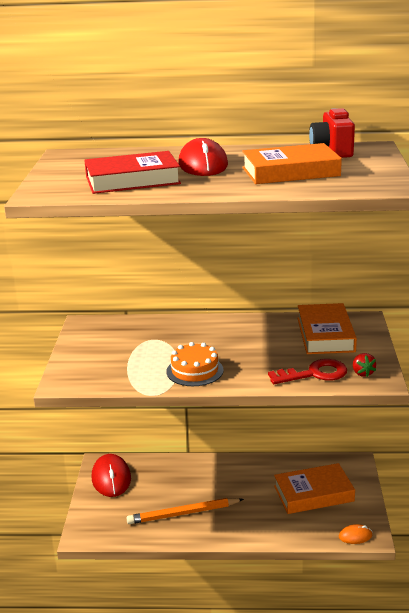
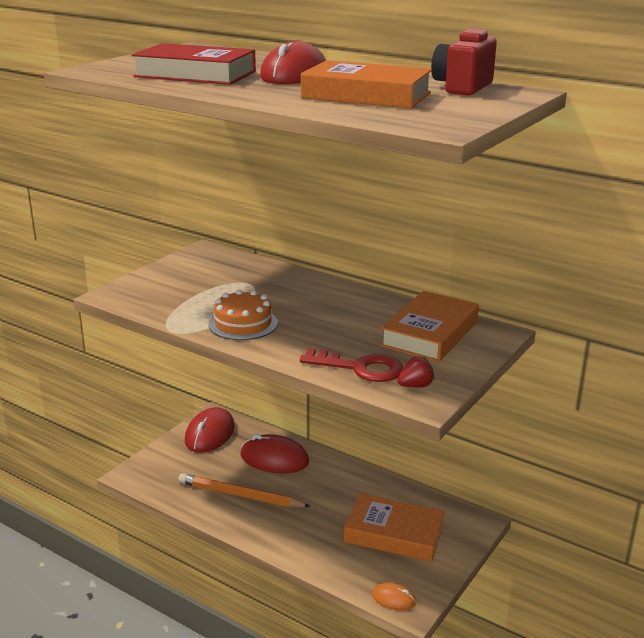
camera: 30 degrees right, 0 degrees up
red strawberry [353,353,376,377] -> red strawberry turned 135 degrees counterclockwise [397,356,435,387]
none -> red mouse [240,434,309,473]

